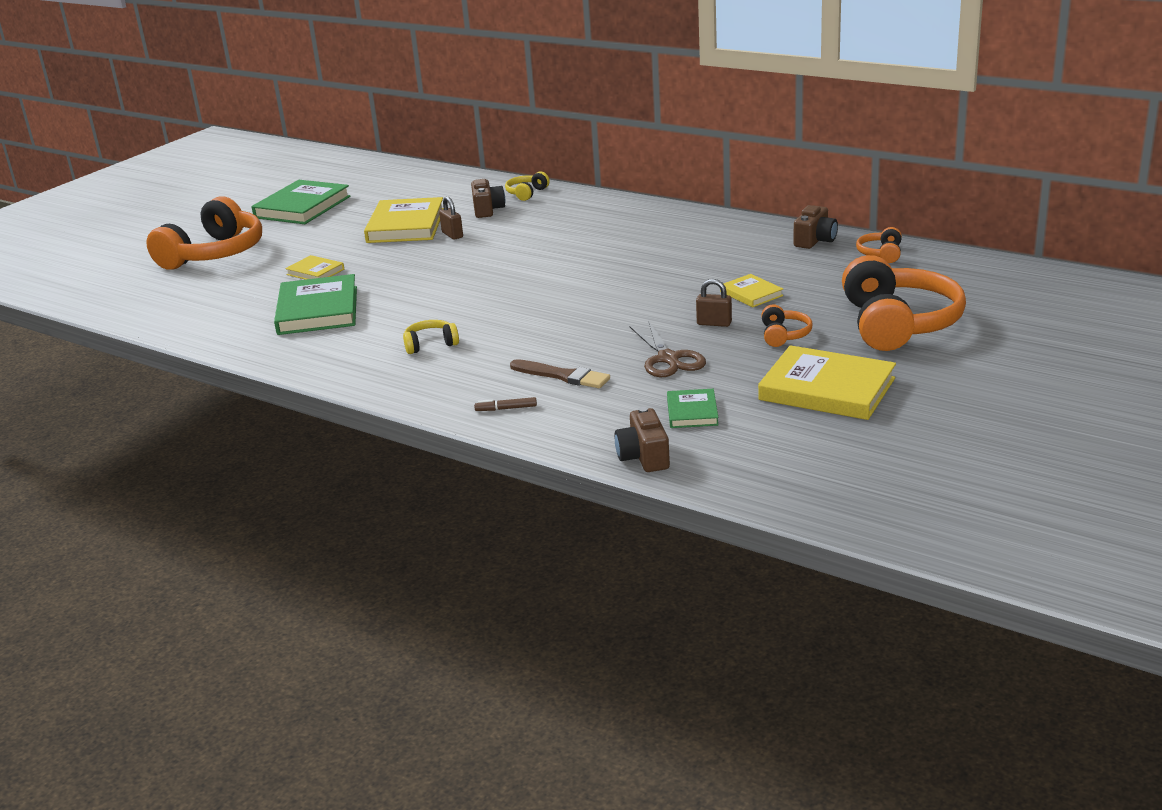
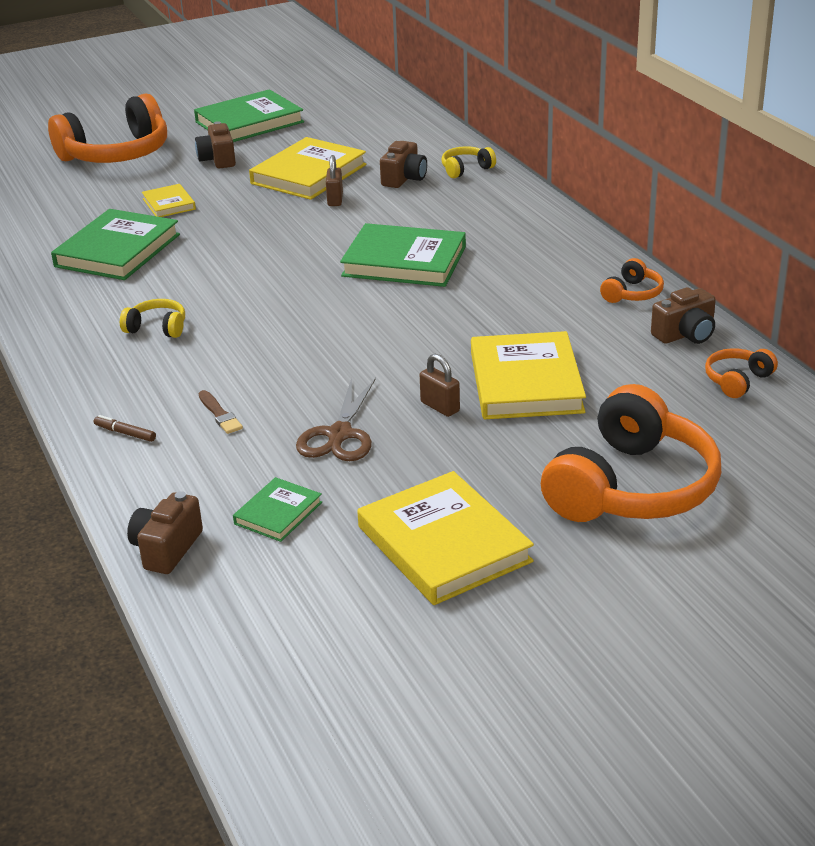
camera: 30 degrees right, 5 degrees up
brown brush [510,359,610,388] -> brown brush [198,390,243,434], size x0.65
yellow book [720,274,783,307] -> yellow book [471,331,586,419], size x1.94
orange headphones [761,304,813,347] -> orange headphones moved to [600,258,664,303]
none -> brown camera [195,121,236,169]
none -> green book [340,223,466,287]

